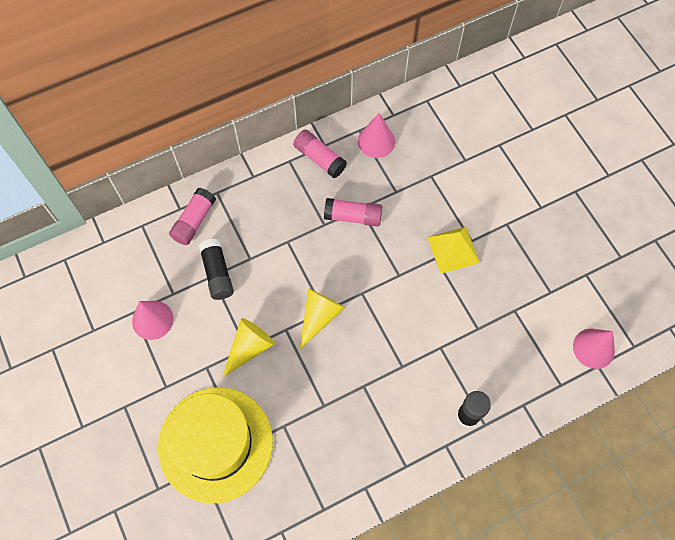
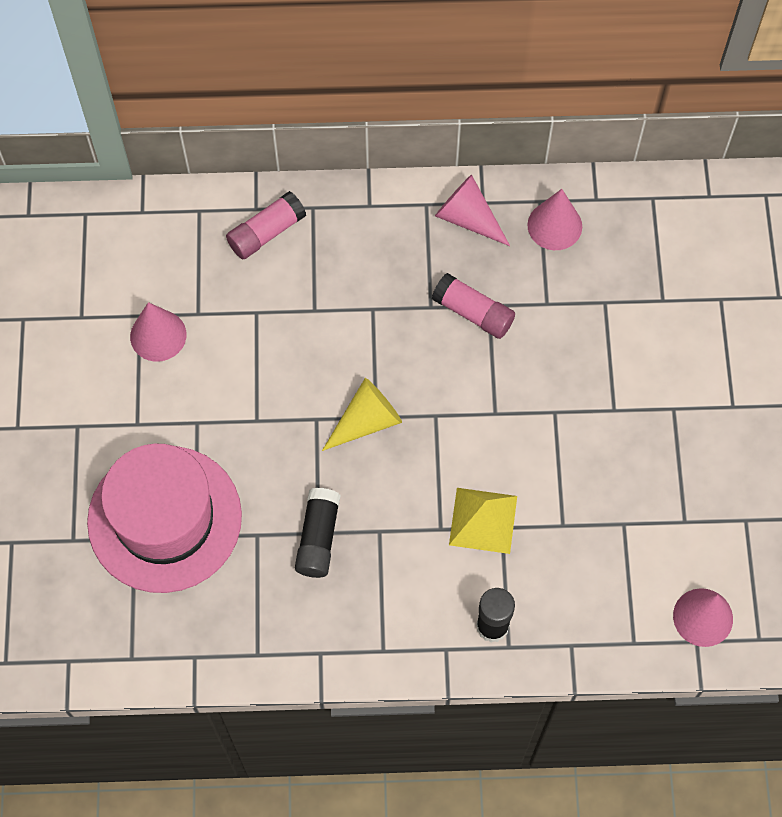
camera: 25 degrees right, 0 degrees up
yellow hat [158,387,273,503] -> pink hat [87,443,242,593]
black glue stick [199,239,234,300] -> black glue stick moved to [295,488,341,578]
yellow cone [222,318,275,377] -> none
pink glue stick [293,130,347,178] -> pink cone [435,174,510,246]
yellow pyramid [427,227,480,274] -> yellow pyramid moved to [449,488,517,554]

